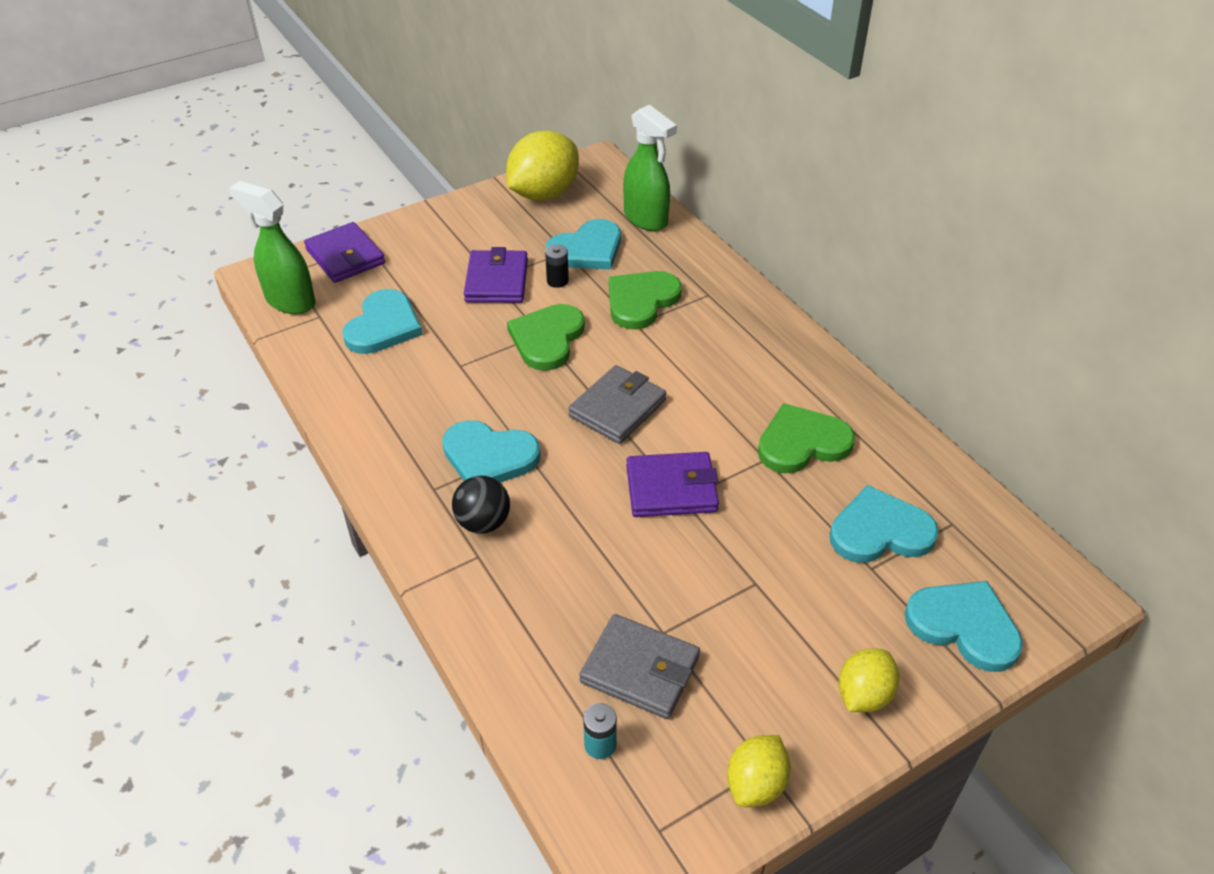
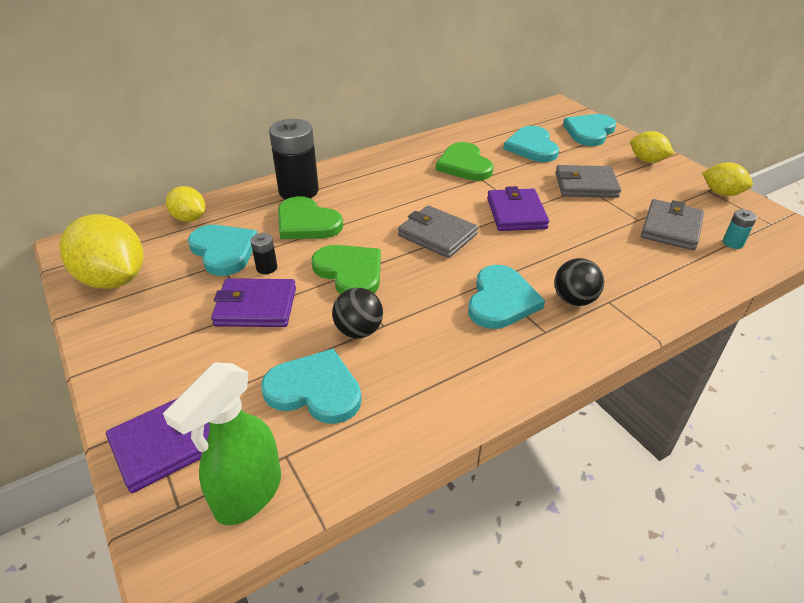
camera: 90 degrees left, 5 degrees down
green heart [507,304,585,371] -> green heart turned 150 degrees counterclockwise [312,245,381,294]
green spray bottle [623,105,677,231] -> yellow lemon [166,186,205,222]
none -> black battery [269,119,319,199]
none -> black ball [332,288,383,338]
none -> grey wallet [555,165,621,198]

